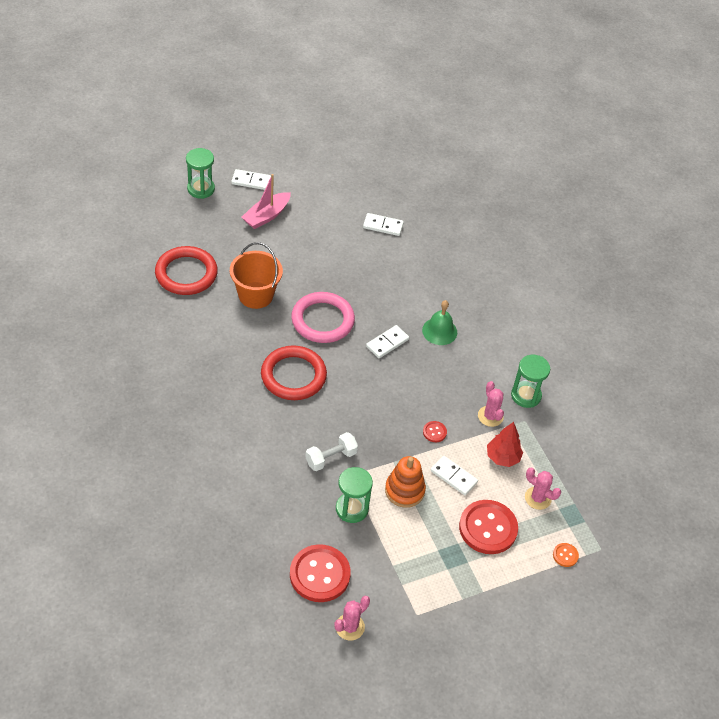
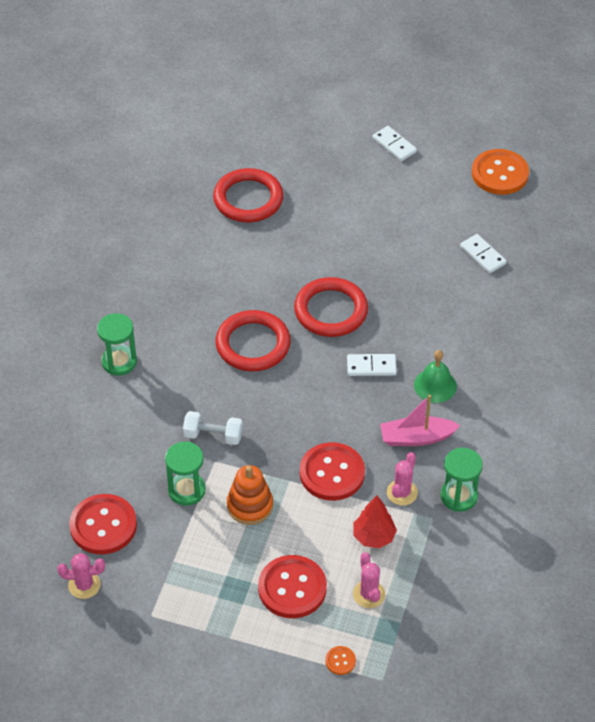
camera: 45 degrees right, 0 degrees up
green hourglass [186,148,215,199] -> green hourglass moved to [97,313,137,376]
orange bucket [230,242,283,309] -> none
pink boat [241,174,291,229] -> pink boat moved to [380,395,461,446]
pink ring [291,292,355,343] -> red ring [294,277,368,337]
red button [423,421,447,442] -> red button [300,442,365,501], size x2.31
white domino [431,456,478,495] -> none
none -> orange button [472,149,529,195]

